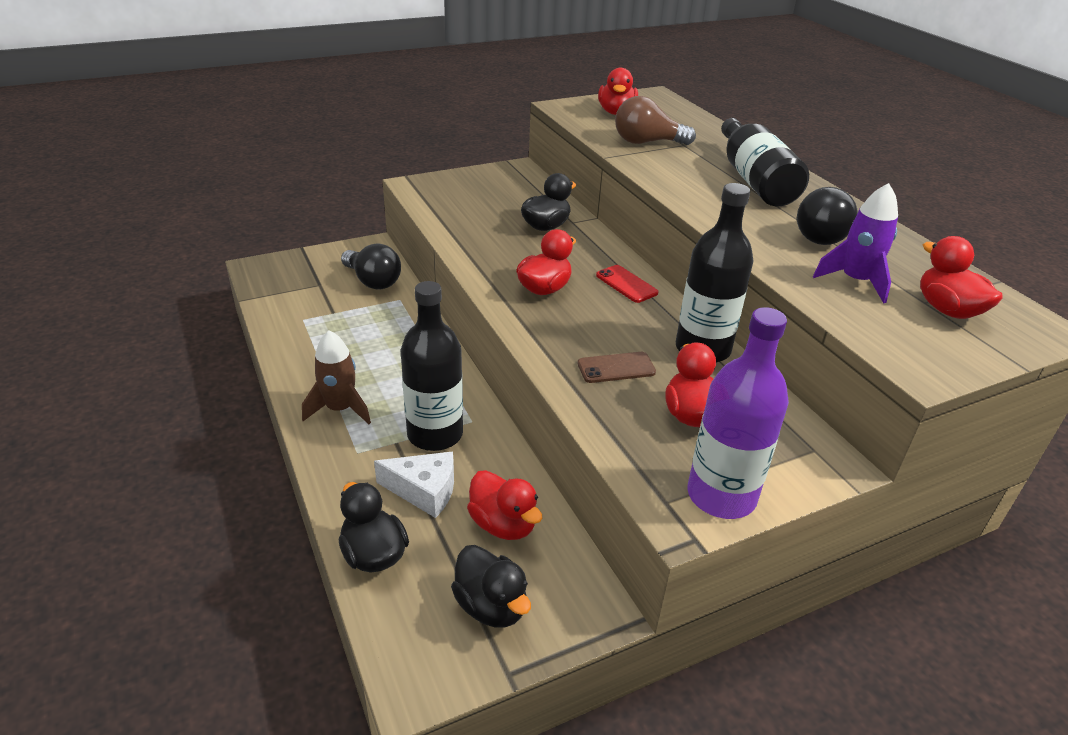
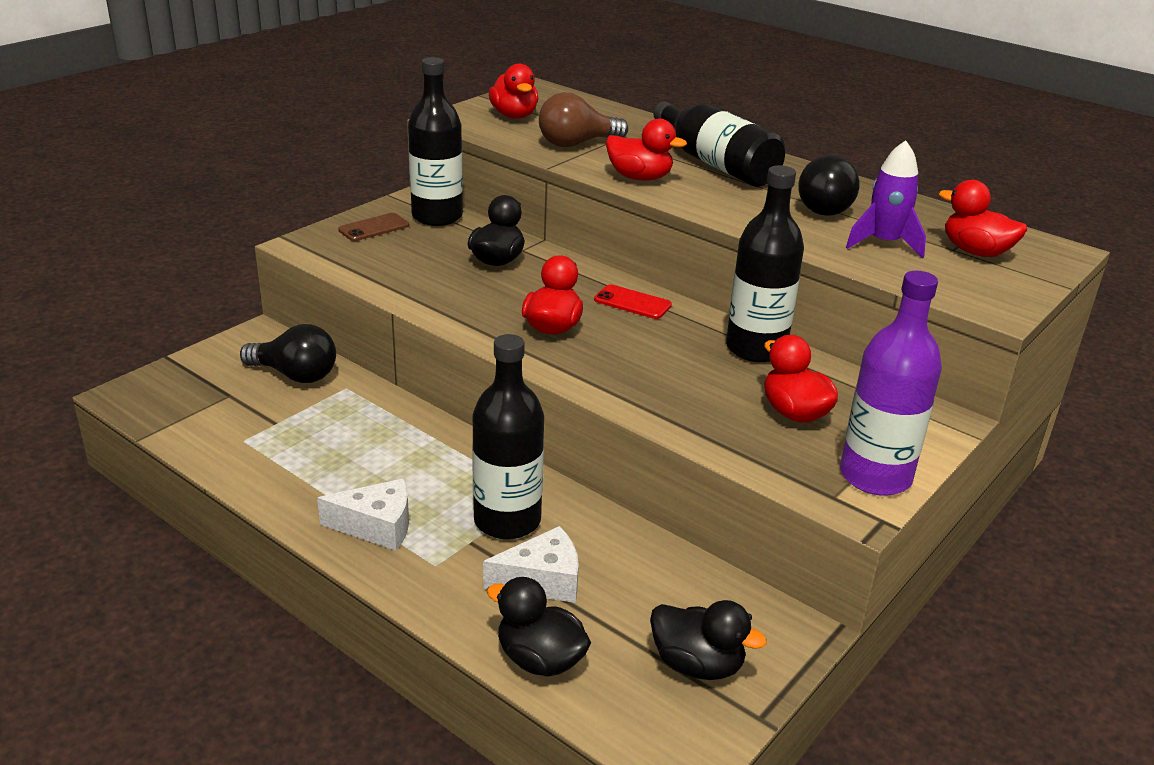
camera: 25 degrees left, 5 degrees down
brown rocket [302,331,371,424] -> white cheese [317,478,409,551]
red duck [467,470,542,540] -> red duck moved to [606,118,687,181]
brown phone [577,352,656,383] -> brown phone moved to [338,213,409,241]
none -> black bottle [408,57,463,226]

